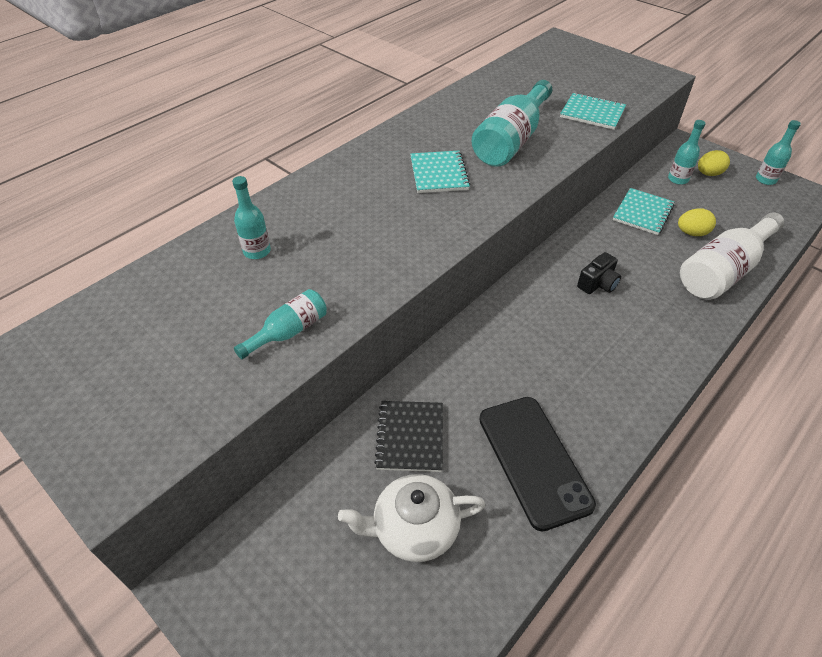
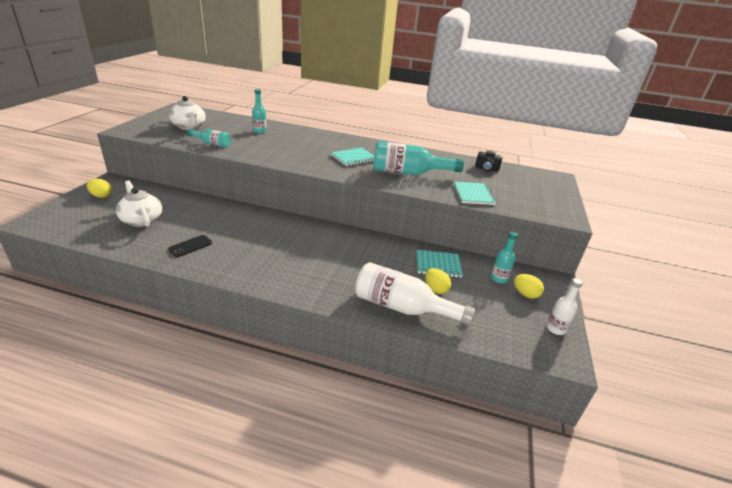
camera: 60 degrees right, 15 degrees down
black notebook [374,401,443,472] -> none
black phone [479,397,596,531] -> black phone [168,235,212,257], size x0.50
black camera [577,252,621,294] -> black camera moved to [475,150,503,171]
turquoise bottle [756,120,801,185] -> white bottle [546,278,583,335]
none -> yellow egg [87,179,112,198]
none -> white teapot [169,96,206,130]

